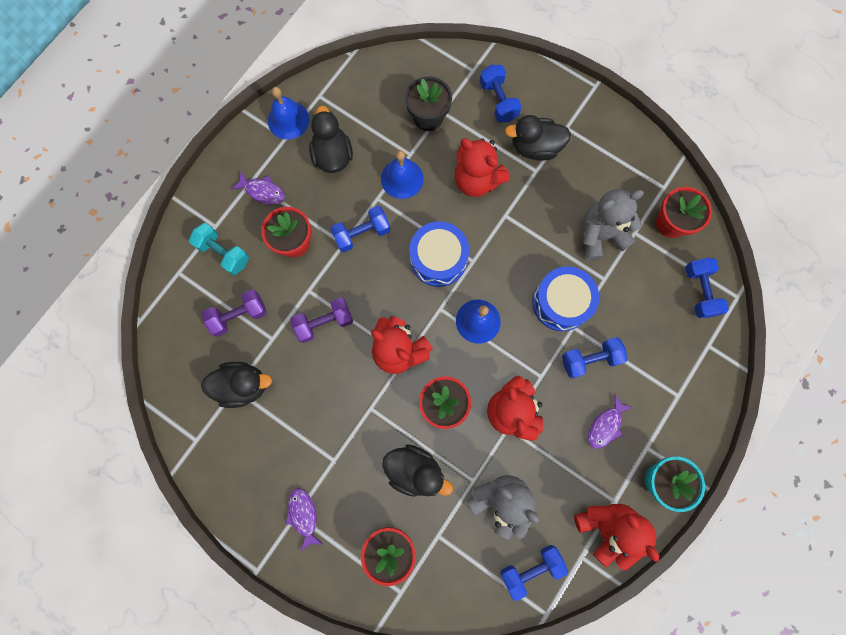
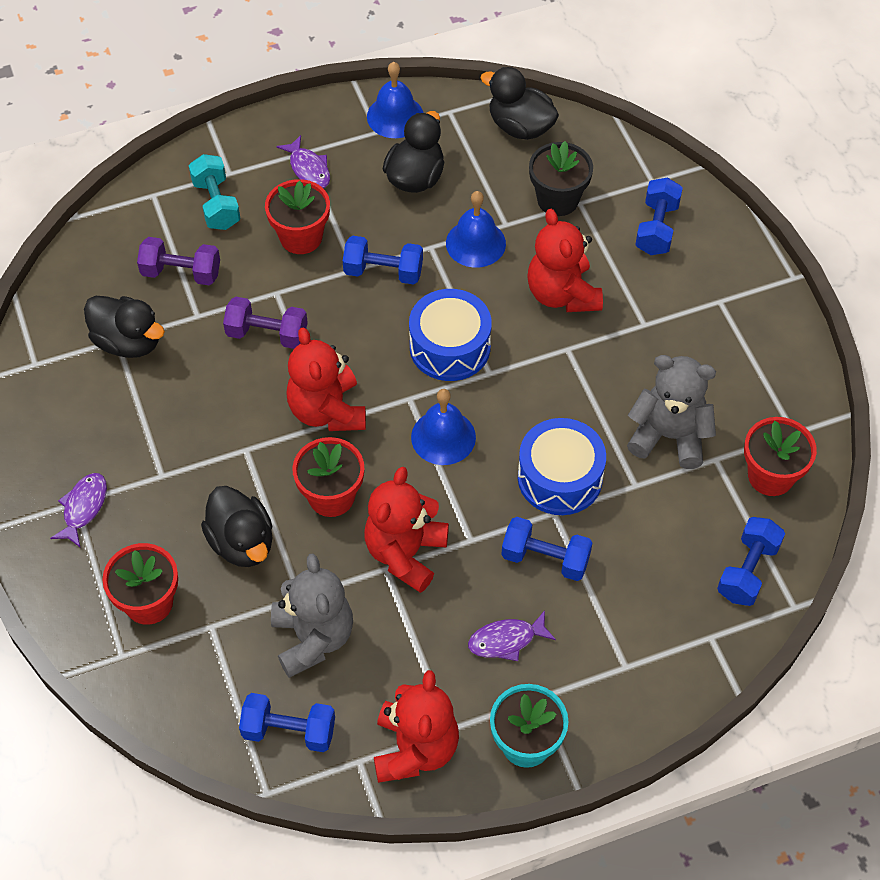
camera: 35 degrees right, 20 degrees down
black duck [505,115,571,161] -> black duck moved to [480,67,559,140]

